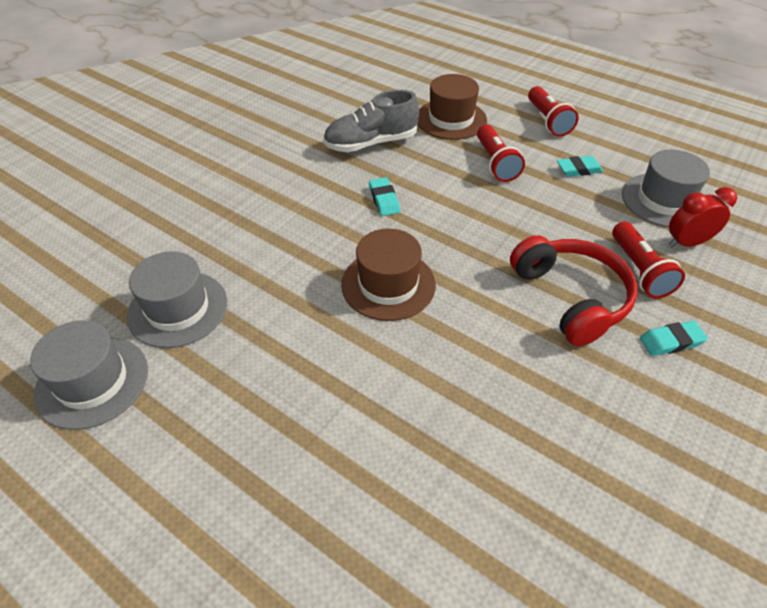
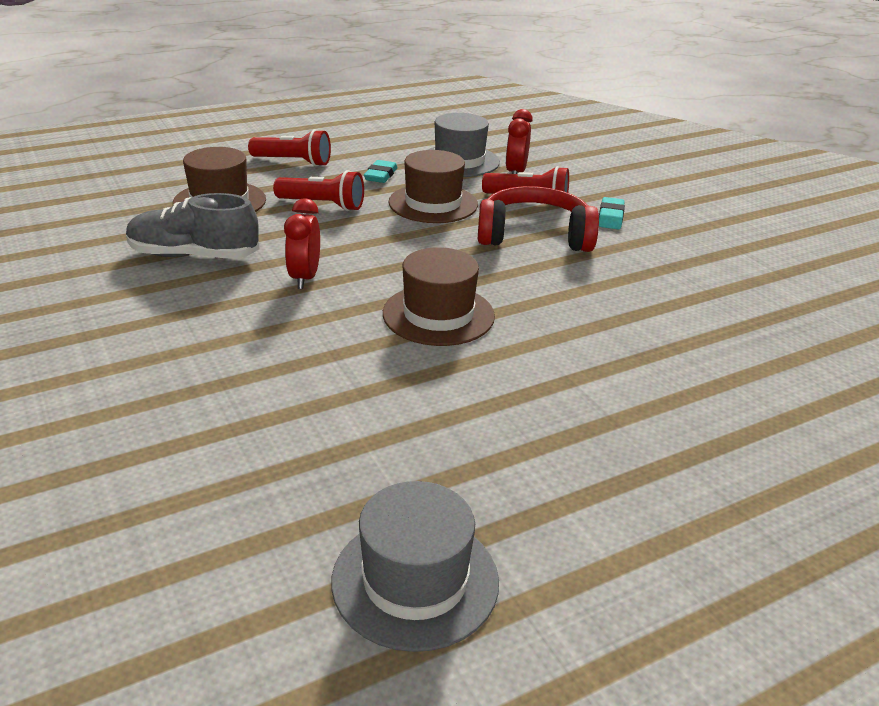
camera: 65 degrees left, 15 degrees down
grey hat [127,251,227,348] -> none
grey shoe [323,90,419,152] -> grey shoe turned 90 degrees clockwise [126,193,260,259]
turquoise eraser [369,177,400,216] -> red clock [284,198,320,289]
none -> brown hat [389,150,478,223]

